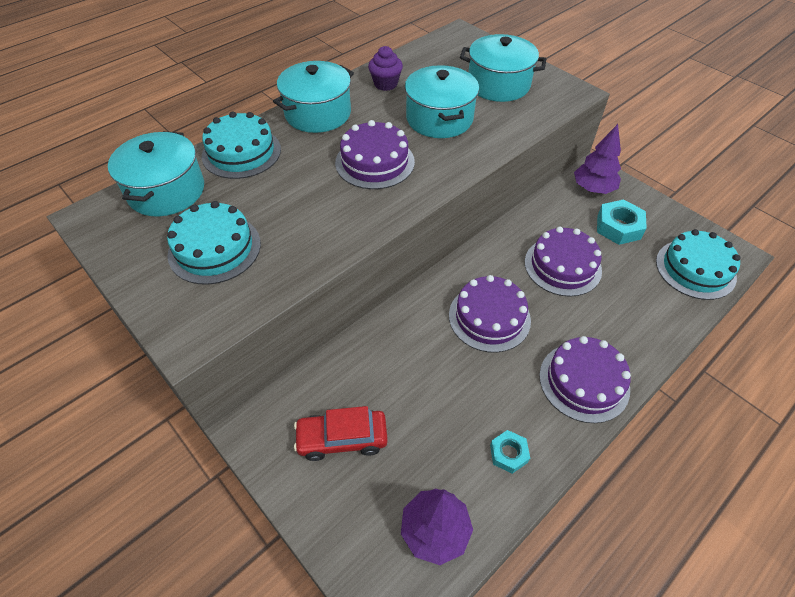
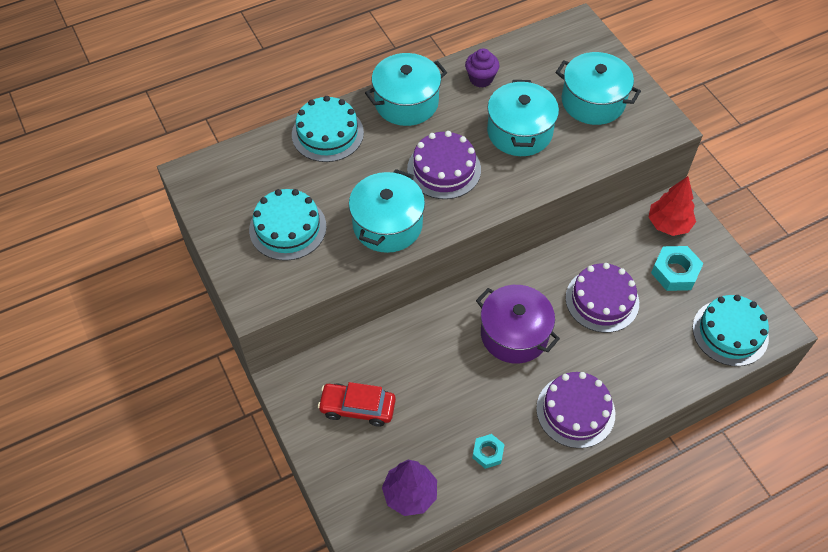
camera: 15 degrees right, 5 degrees up
turquoise pot [108,131,204,216] -> turquoise pot moved to [349,169,425,253]
purple cake [449,275,531,353] -> purple pot [476,285,560,364]
purple tree [574,124,621,194] -> red tree [649,176,696,236]

